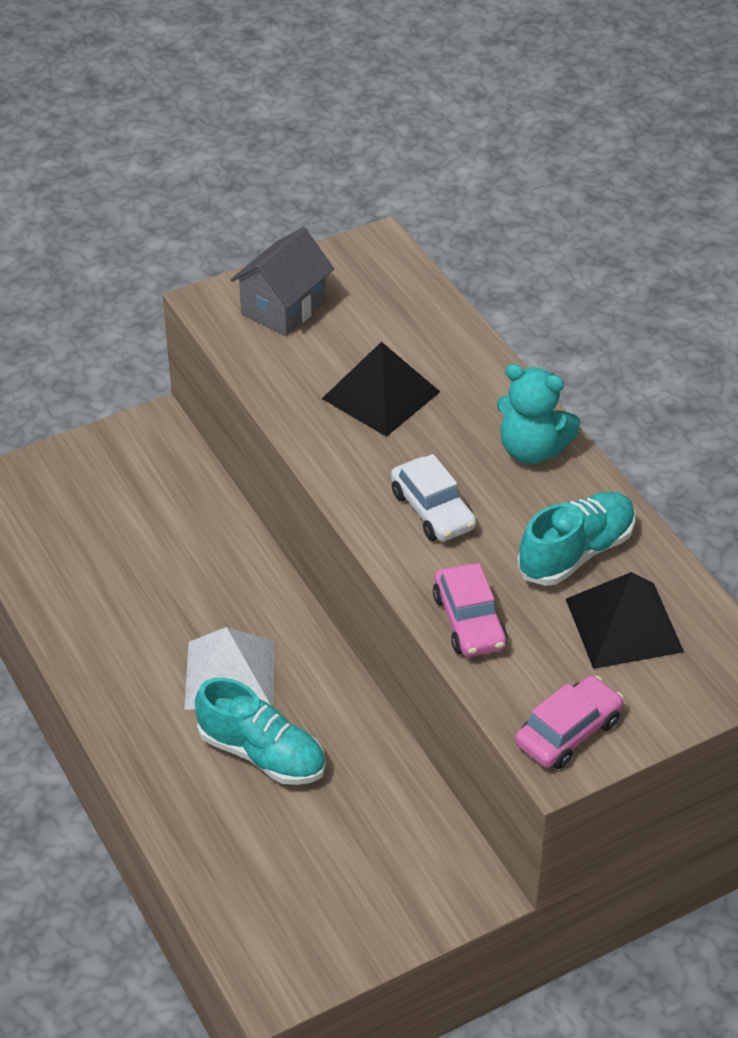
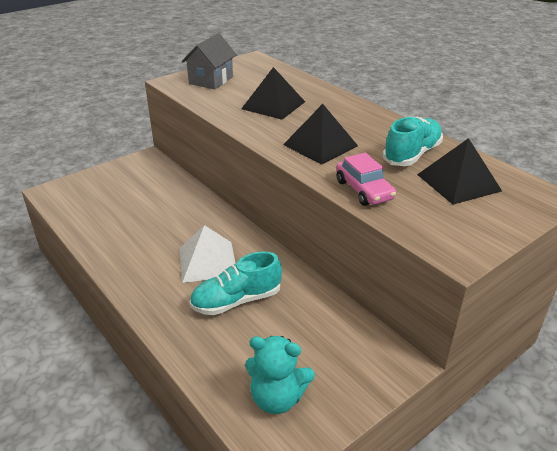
camera: 10 degrees left, 10 degrees down
turquoise shoe [195,678,325,785] -> turquoise shoe turned 135 degrees clockwise [189,251,282,315]
white car [391,454,476,541] -> black pyramid [283,104,358,165]
turquoise teddy bear [497,364,580,464] -> turquoise teddy bear moved to [245,336,315,414]
pink car [515,676,624,769] -> none

